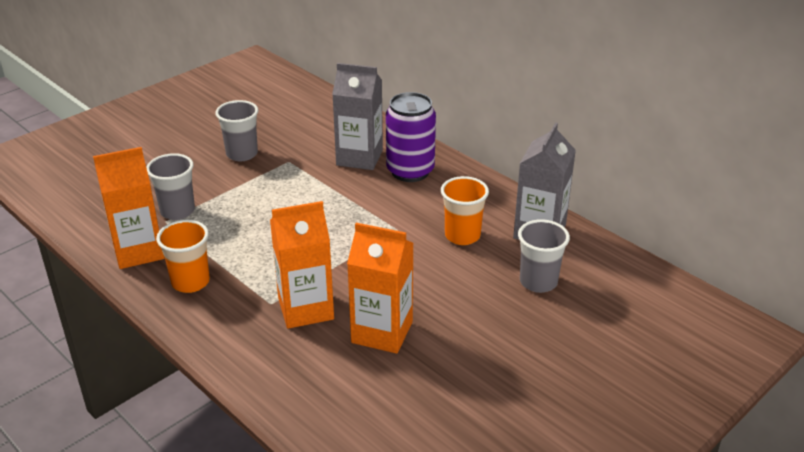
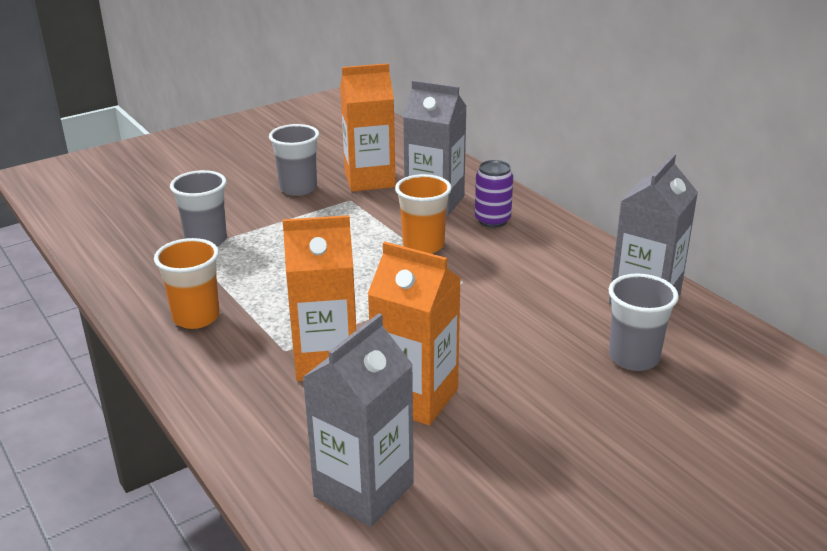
camera: 10 degrees right, 5 degrees down
orange carton [93,147,164,269] -> orange carton moved to [340,63,396,192]
purple can [386,92,436,182] -> purple can [475,160,513,228], size x0.62
orange cup [441,176,489,245] -> orange cup moved to [395,174,452,254]
none -> grey carton [302,313,414,527]

